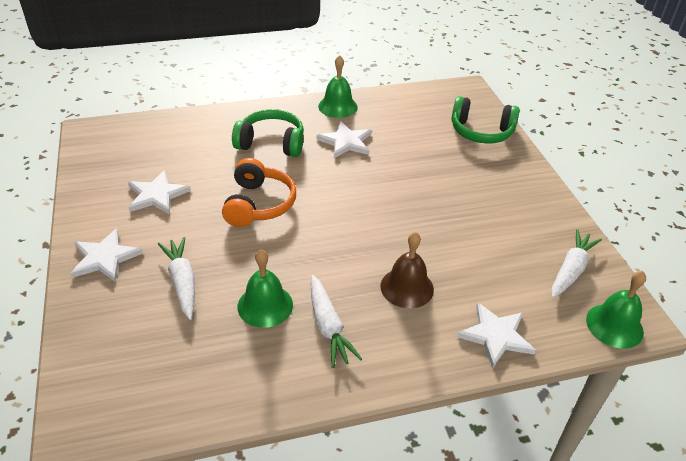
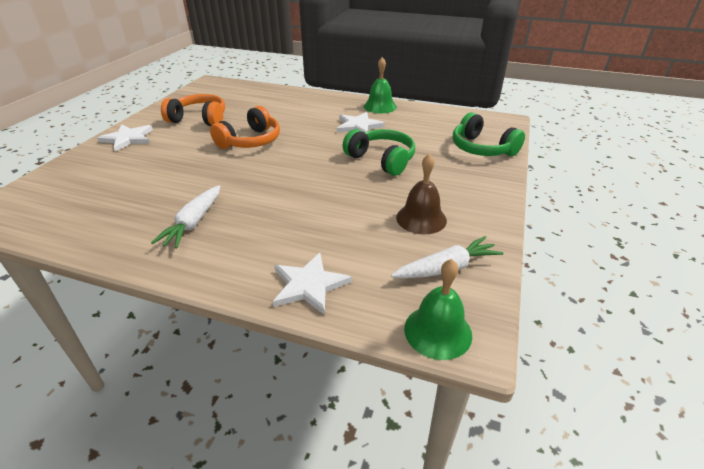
camera: 35 degrees right, 5 degrees down
white star [128,170,191,215] -> orange headphones [161,94,225,126]
white carrot [158,237,195,320] -> none
green headphones [232,109,304,157] -> green headphones moved to [343,129,415,176]
green bell [237,249,293,328] -> none
brown bell [381,232,434,308] -> brown bell moved to [396,154,447,234]

